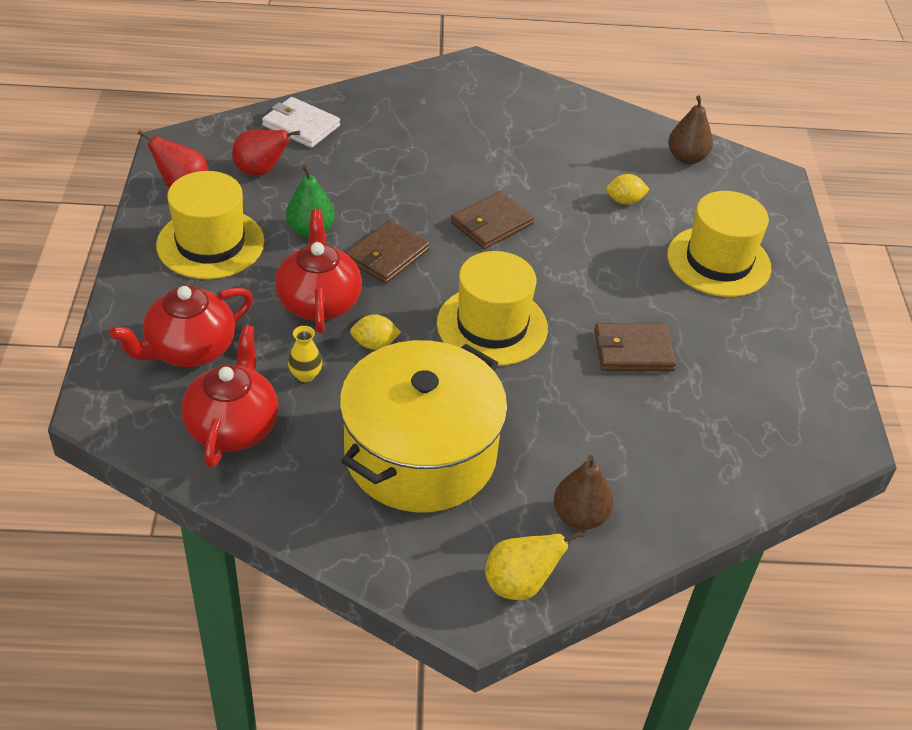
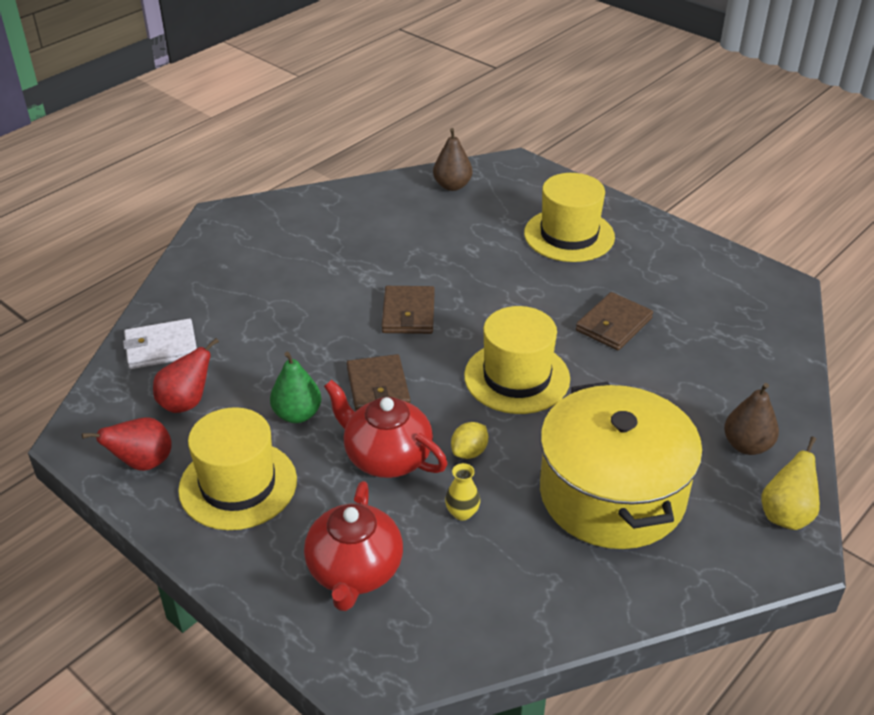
camera: 45 degrees left, 5 degrees down
red teapot [181,325,279,468] -> none
yellow lemon [606,174,650,205] -> none

